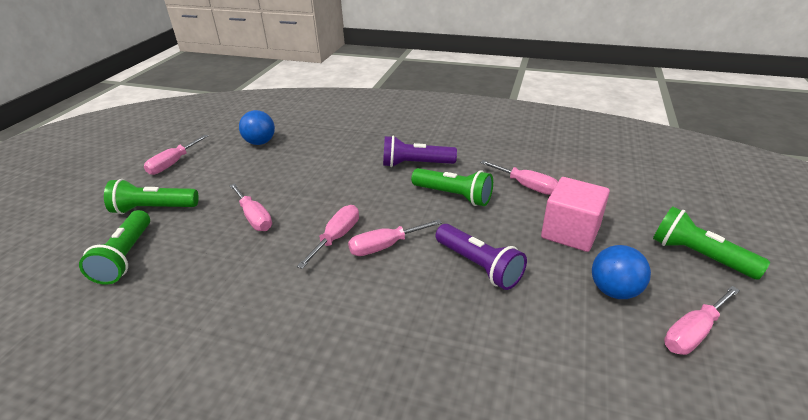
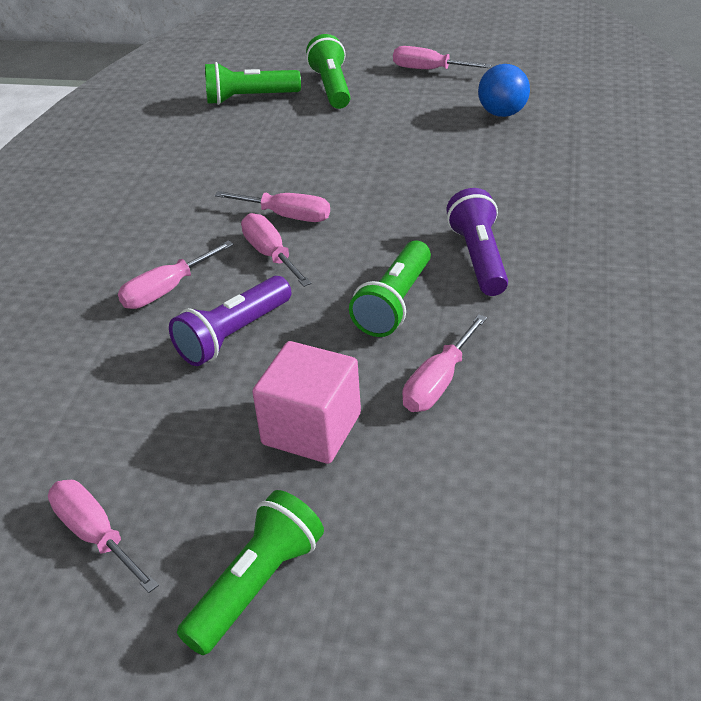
camera: 85 degrees right, 5 degrees up
pink screwdriver [229,183,272,231] -> pink screwdriver moved to [118,240,234,309]
blue ball [592,245,651,299] -> none

